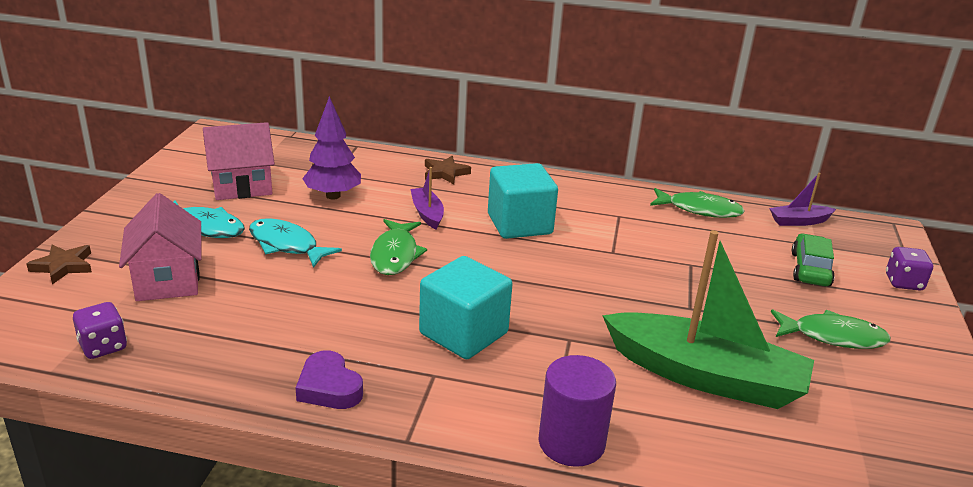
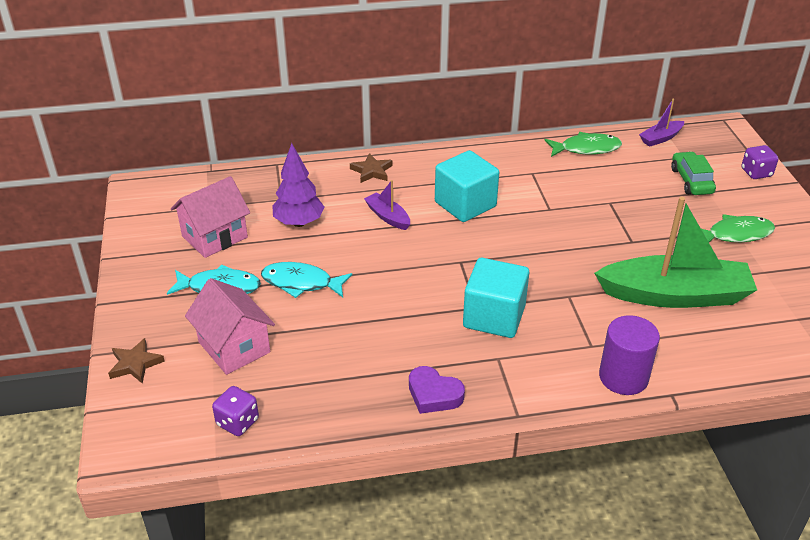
camera: 20 degrees left, 10 degrees up
green fish [370,219,427,275] -> none

